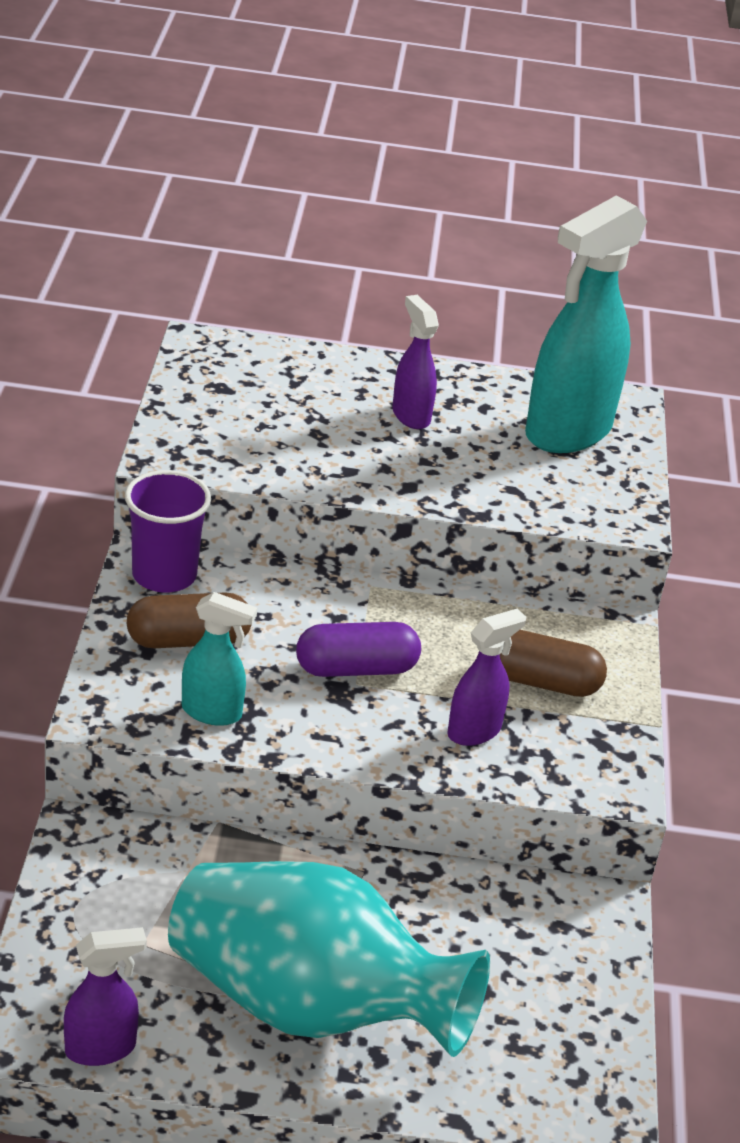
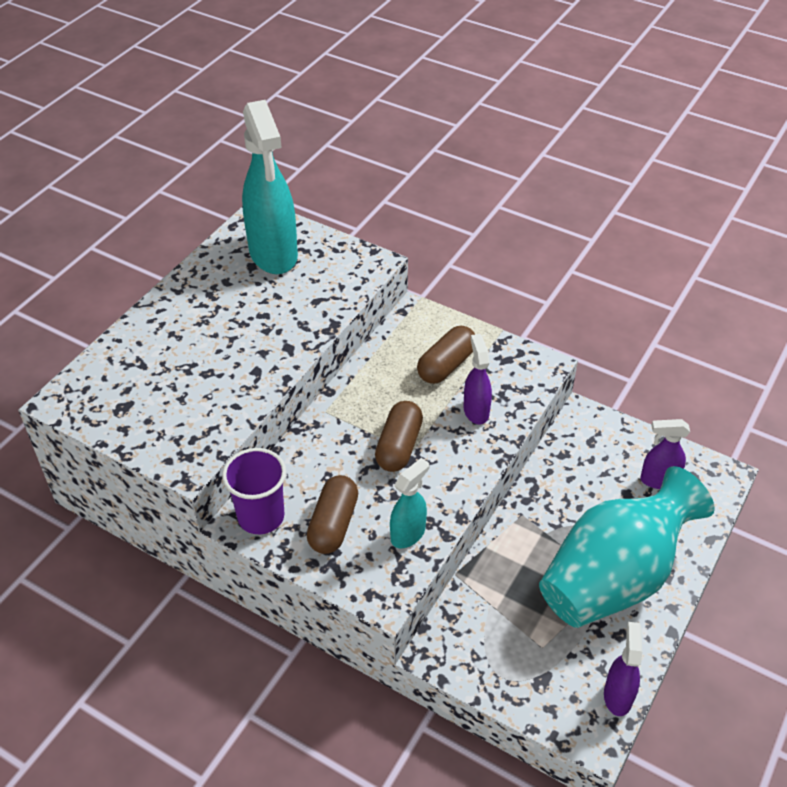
camera: 60 degrees left, 10 degrees up
purple capsule [296,622,421,677] -> brown capsule [375,401,423,472]
purple spray bottle [392,295,439,429] -> purple spray bottle moved to [640,419,690,489]

